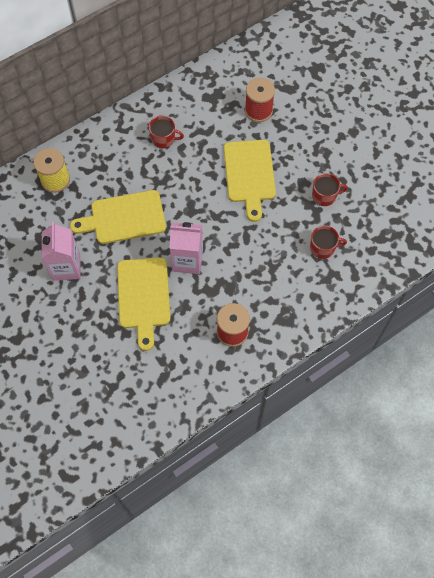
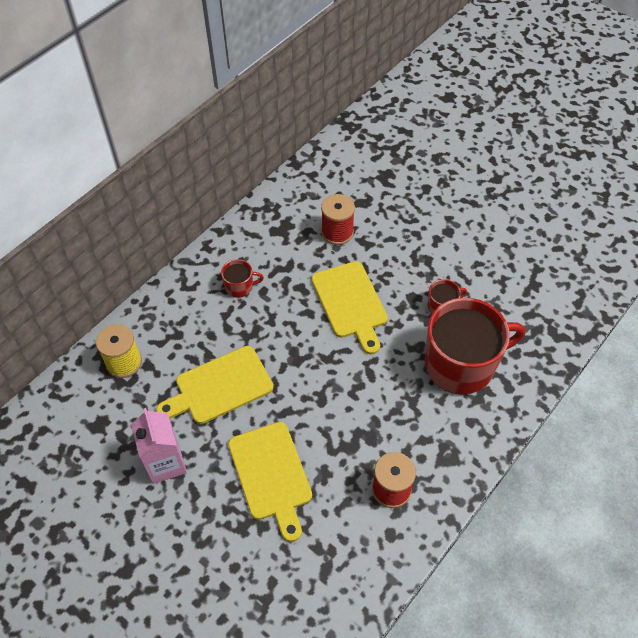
camera: 15 degrees left, 10 degrees down
pink carton [169,222,203,274] -> none
red mug [310,225,347,259] -> red mug [425,298,525,395], size x2.35

